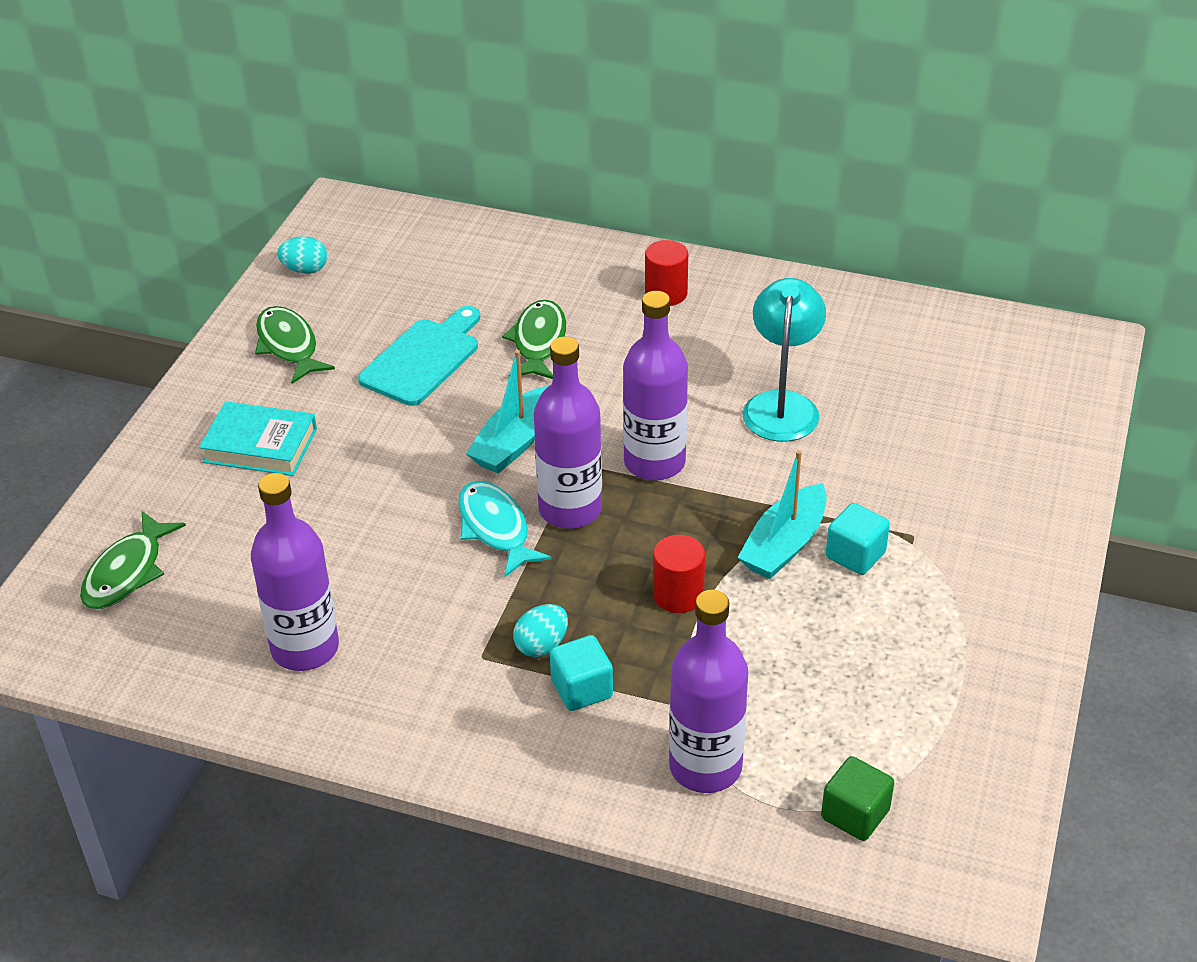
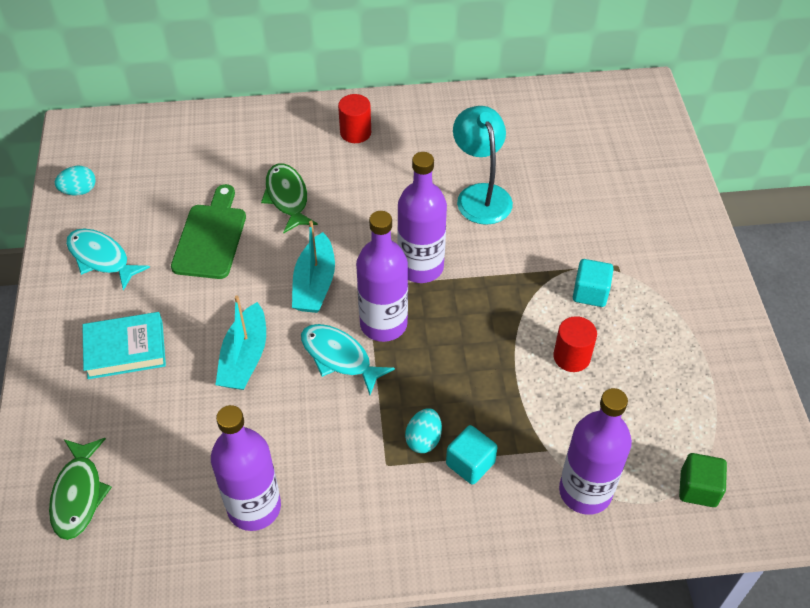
camera: 25 degrees left, 10 degrees up
green fish [255,306,335,384] -> turquoise fish [66,228,150,291]
turquoise cutting board [358,306,480,406] -> green cutting board [171,184,246,279]
red cylinder [653,535,705,613] -> red cylinder moved to [553,316,597,372]
turquoise boat [737,450,827,579] -> turquoise boat moved to [216,296,266,390]

